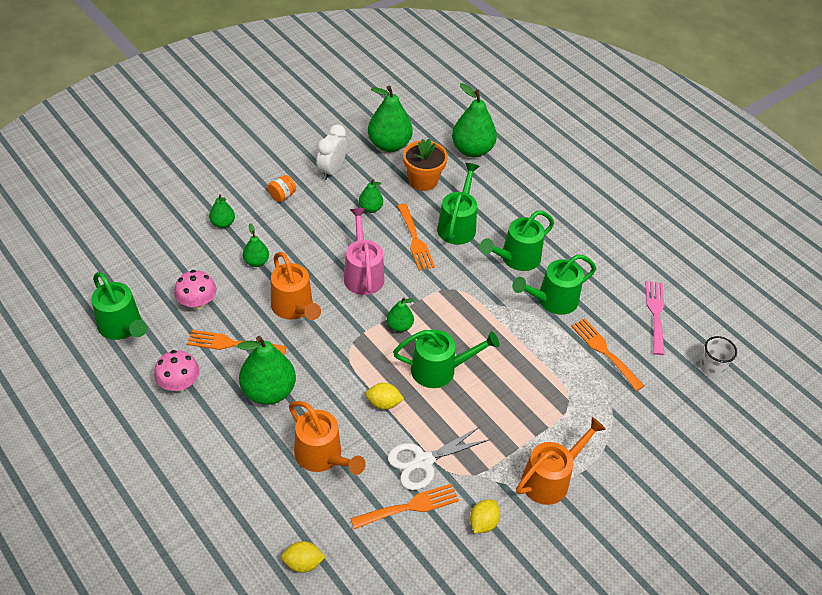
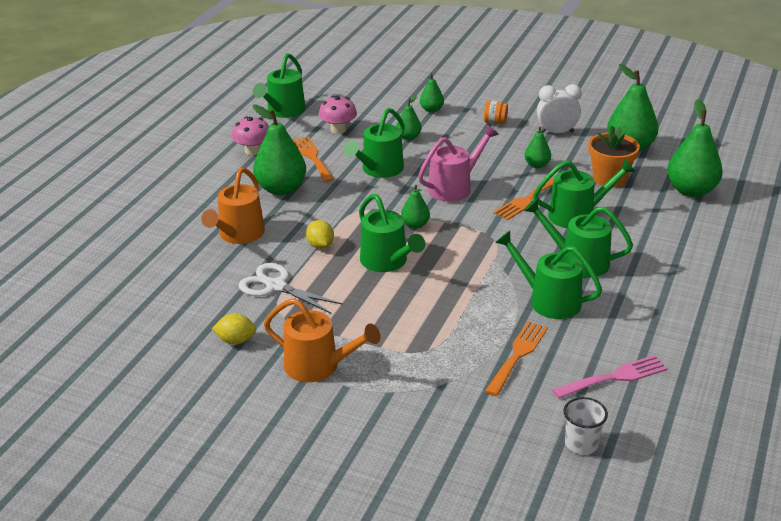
camera: 65 degrees right, 15 degrees down
orange watering can [271,252,321,320] -> green watering can [344,108,405,178]
yellow lemon [281,541,325,573] -> none
orange fork [350,483,459,529] -> none

